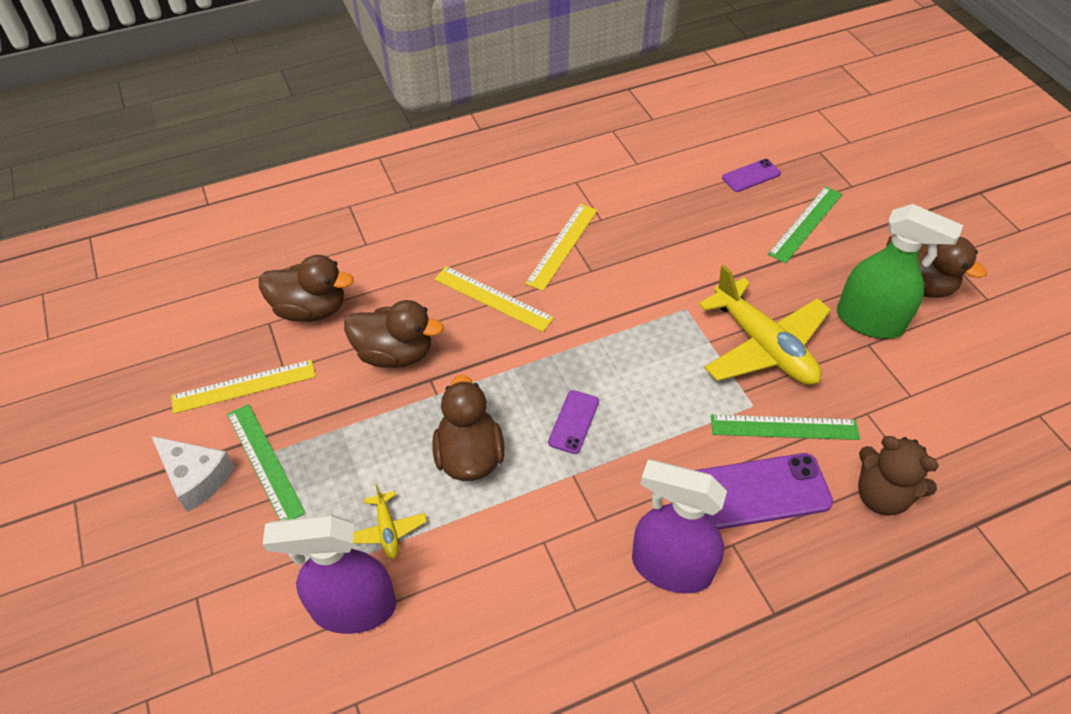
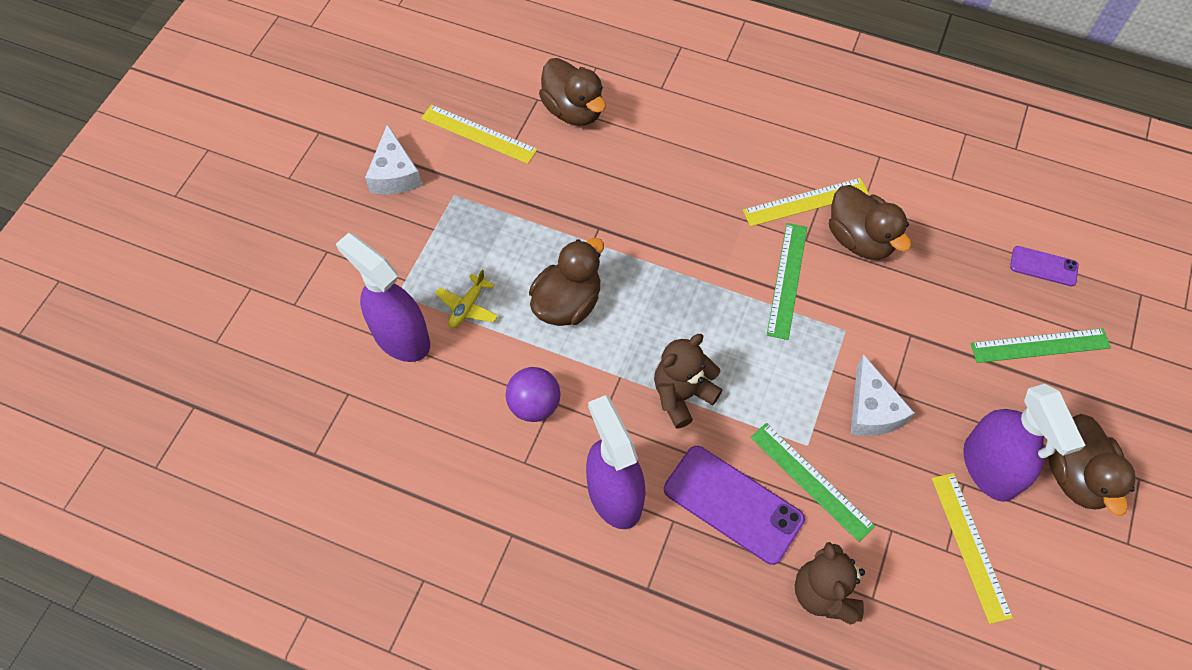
camera: 45 degrees right, 10 degrees up
green ruler [227,404,306,521] -> green ruler moved to [767,223,807,340]
brown duck [344,300,444,368] -> brown duck moved to [829,185,911,260]
yellow ruler [434,266,554,332] -> yellow ruler moved to [932,473,1013,624]
purple phone [548,390,599,454] -> none
yellow plane [699,265,831,385] -> white cheese [851,354,914,436]
green spray bottle [837,204,963,339] -> purple spray bottle [963,384,1086,502]
none -> purple ball [506,367,561,422]
none -> brown teddy bear [654,334,723,429]

